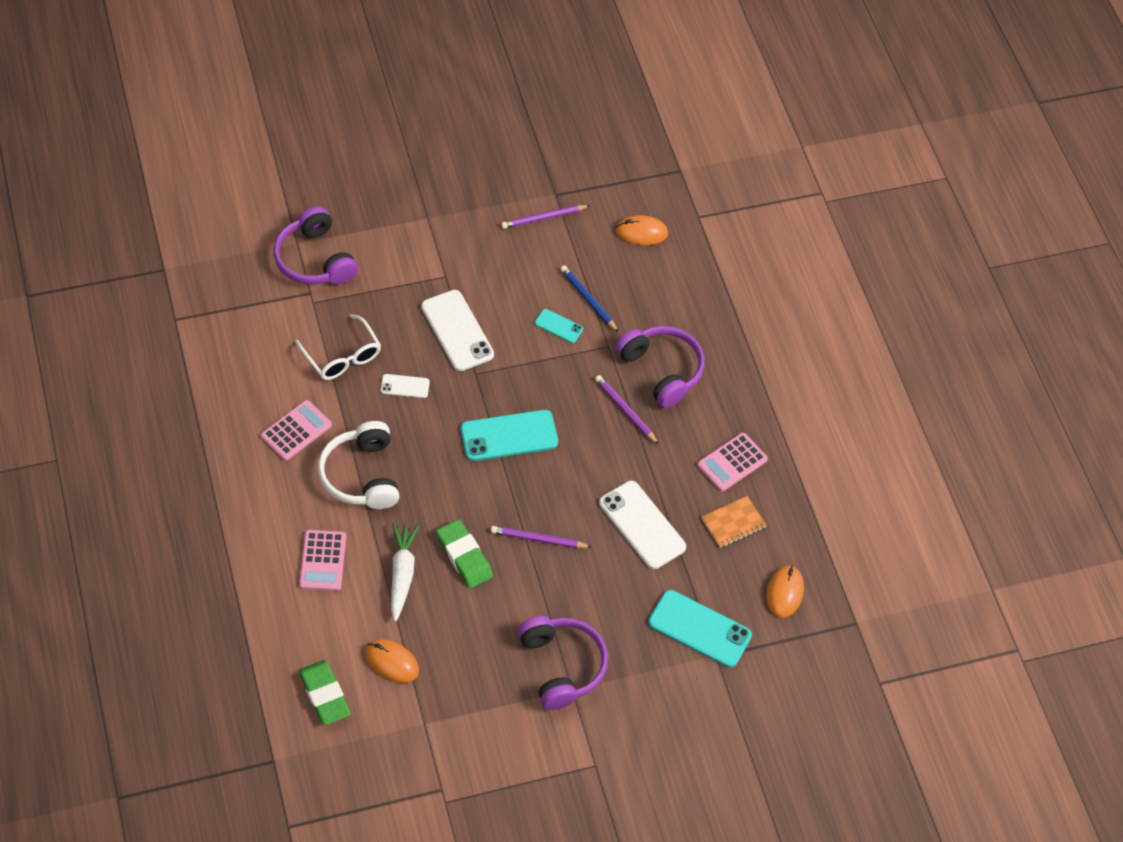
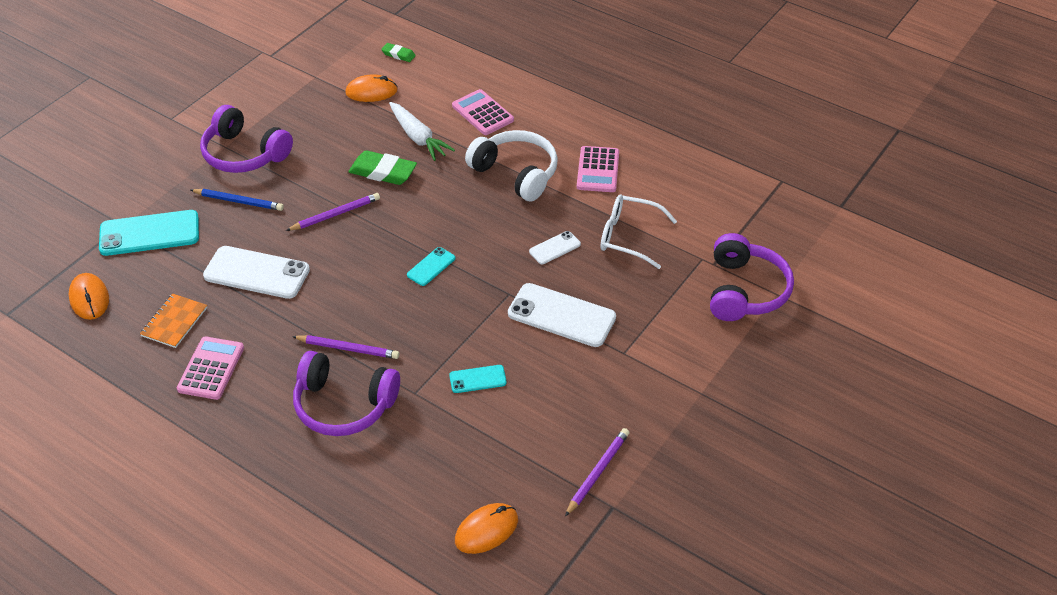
camera: 145 degrees right, 10 degrees down
purple headphones [274,206,358,285] -> purple headphones turned 75 degrees clockwise [710,233,794,321]
green eraser [299,660,351,725] -> green eraser [381,43,416,62], size x0.54
turquoise phone [461,410,558,461] -> turquoise phone [407,247,455,286], size x0.51
blue pencil [560,265,618,332] -> blue pencil moved to [191,189,284,211]

